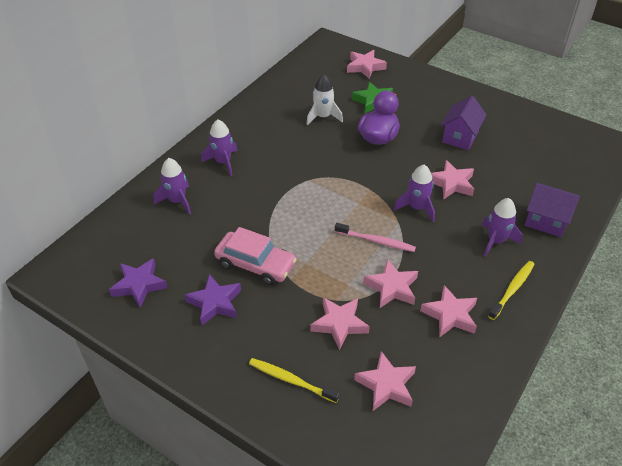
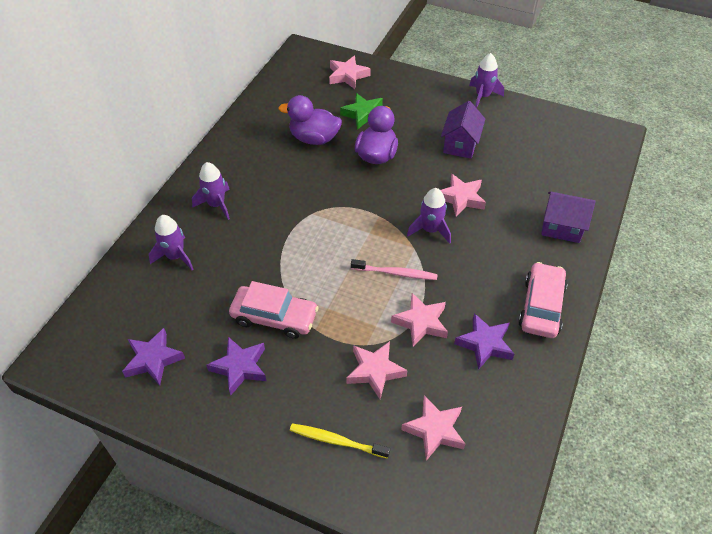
camera: 10 degrees left, 5 degrees up
white rocket [306,74,343,125] -> purple duck [278,95,342,145]
pink star [420,285,477,338] -> purple star [454,313,514,370]
purple rocket [482,198,523,257] -> purple rocket moved to [469,53,504,108]
yellow toothbrush [488,261,535,320] -> pink car [518,262,567,338]

